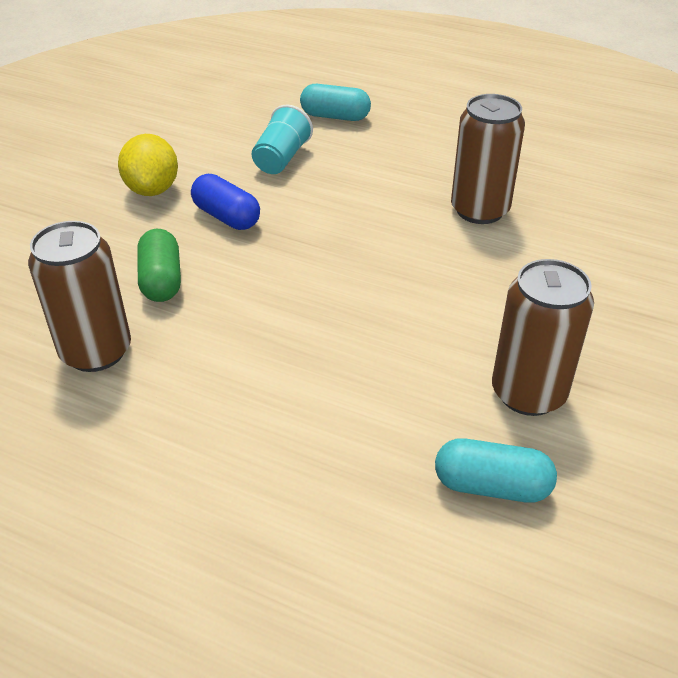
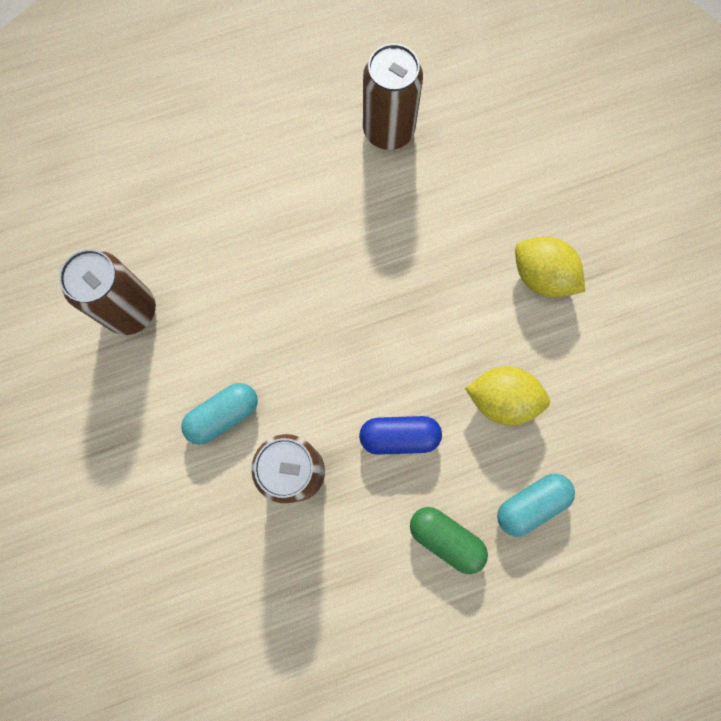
camera: 135 degrees right, 35 degrees up
green capsule [137,229,181,302] -> green capsule moved to [410,507,488,574]
blue capsule [191,174,260,230] -> blue capsule moved to [359,416,442,455]
turquoise cup [252,105,313,174] -> yellow lemon [465,366,550,426]
turquoise capsule [435,438,557,503] -> turquoise capsule moved to [181,383,258,445]

